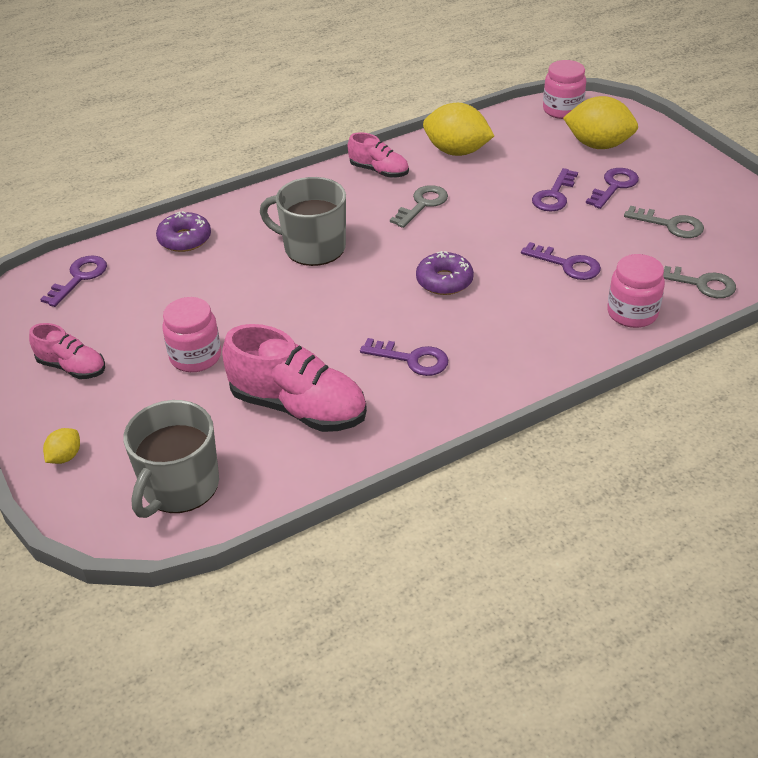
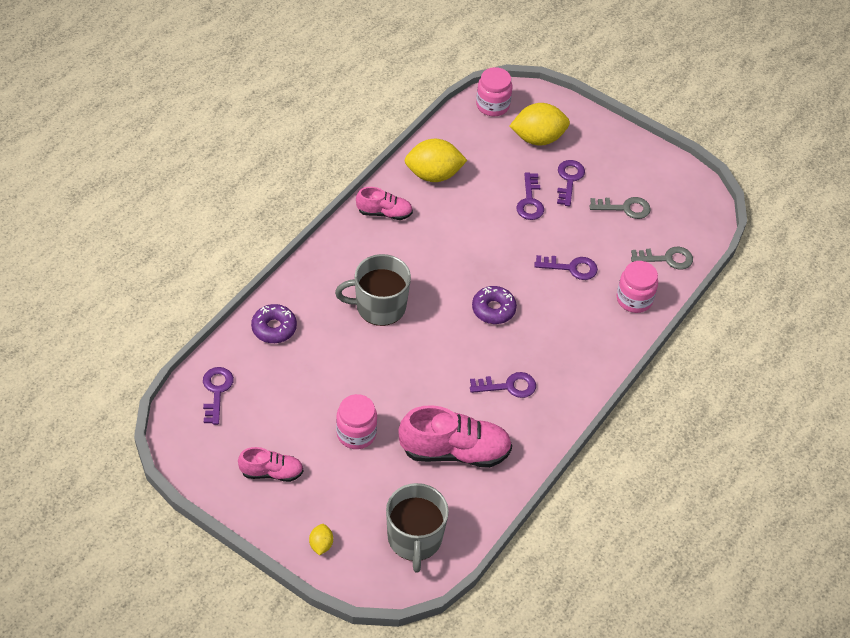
camera: 30 degrees left, 10 degrees up
grey key [390,185,448,228] -> none

